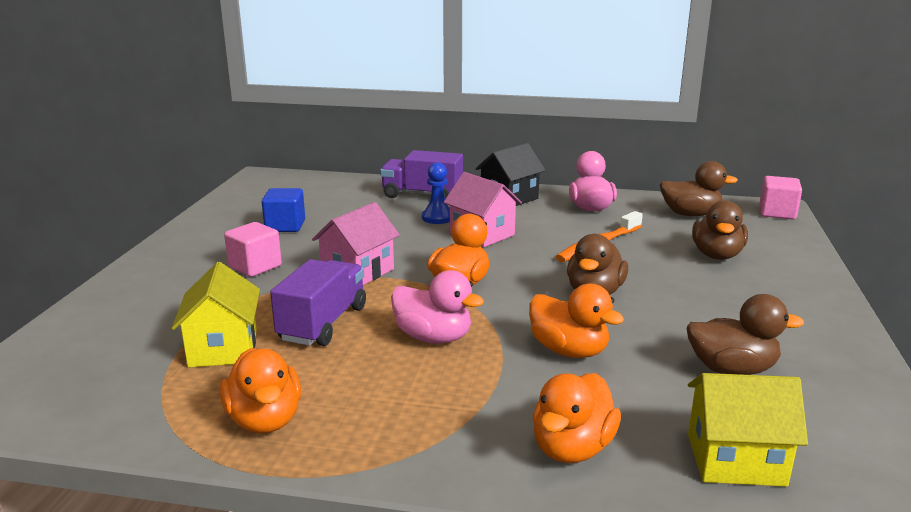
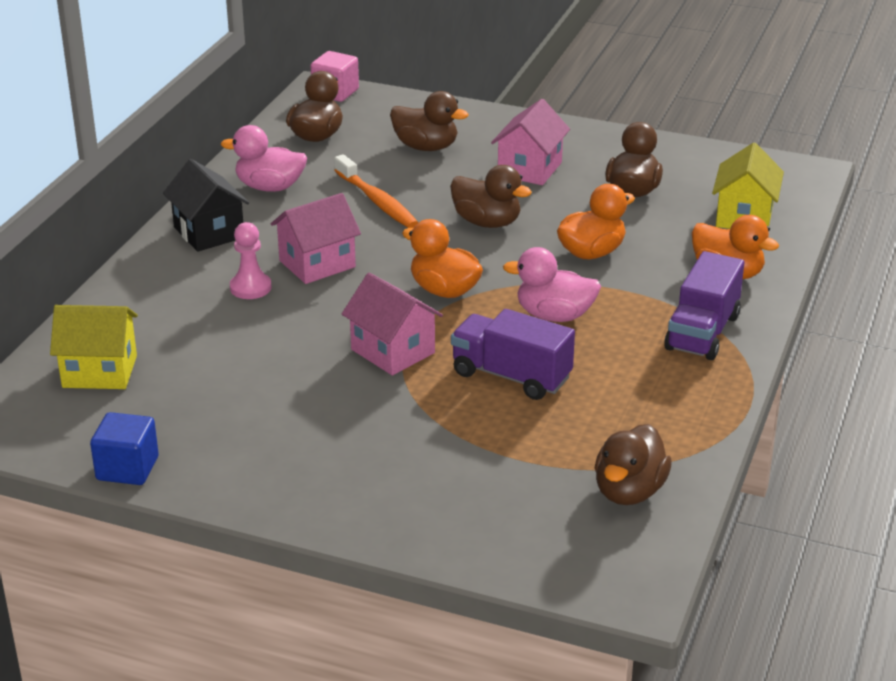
camera: 80 degrees left, 10 degrees up
yellow house [172,262,260,367] -> yellow house moved to [50,305,138,389]
orange duck [220,348,301,434] -> none
pink cube [224,222,282,277] -> none
blue cube [262,188,305,232] -> blue cube moved to [90,412,159,485]
purple truck [380,150,463,199] -> purple truck moved to [664,251,744,360]
pink duck [391,270,484,344] -> pink duck turned 120 degrees counterclockwise [503,247,601,322]
blue pawn [422,162,450,224] -> pink pawn [230,222,271,299]
none -> pink house [491,99,570,185]
none -> brown duck [595,424,672,505]

